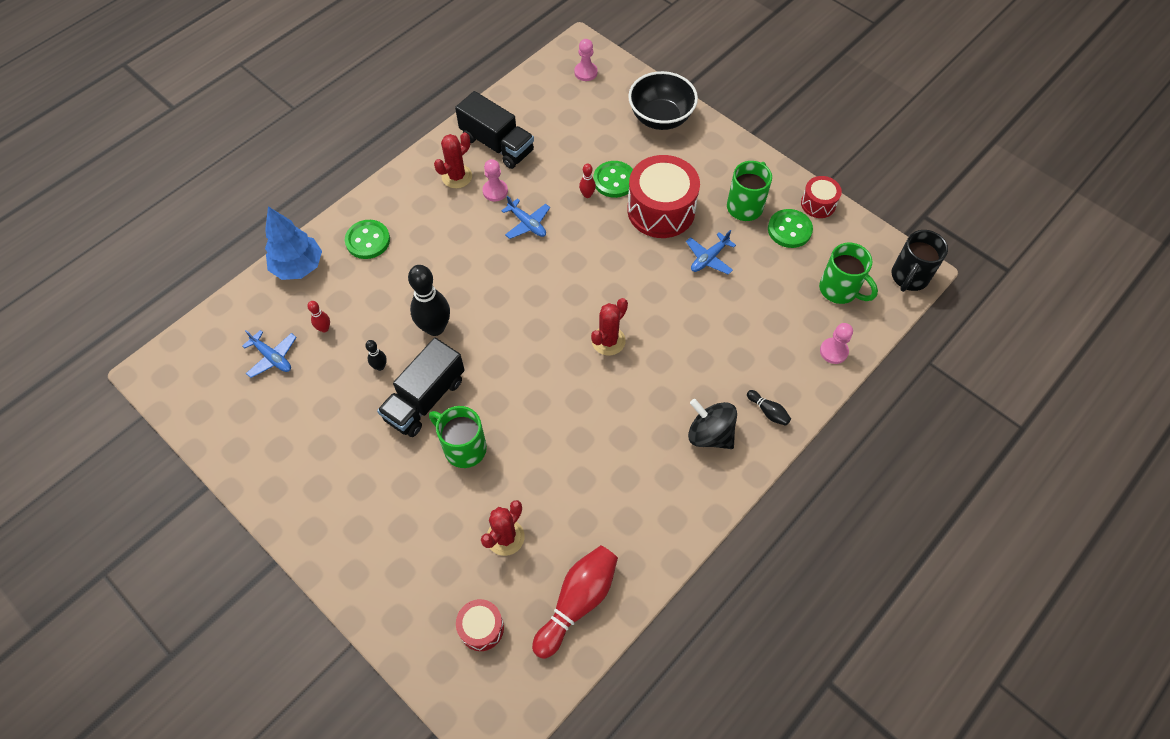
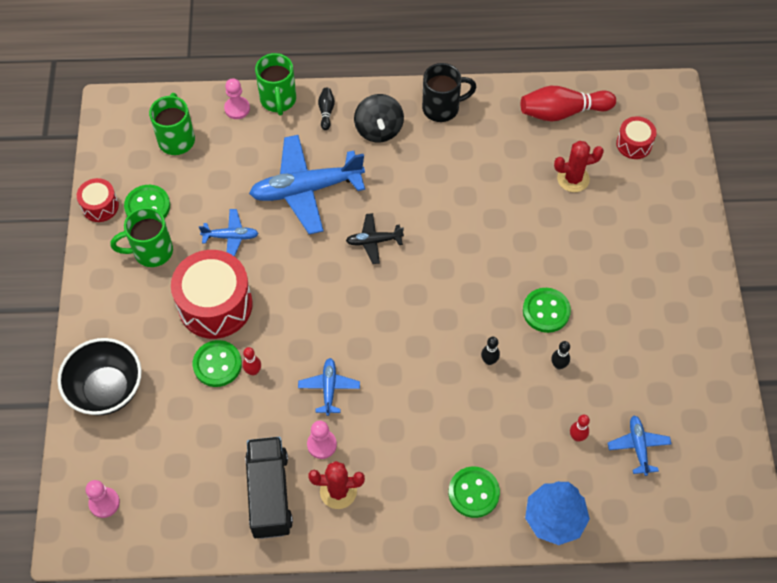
camera: 135 degrees left, 0 degrees up
black truck [377,338,465,437] -> green button [523,288,571,333]
black bowling pin [408,265,450,336] -> black bowling pin [481,337,500,365], size x0.47
green mug [429,406,487,468] -> green mug moved to [255,53,296,115]
red cactus [591,298,628,356] -> black plane [346,213,404,264]
black mug [891,230,948,292] -> black mug moved to [422,63,477,122]
none -> blue plane [249,135,365,234]

